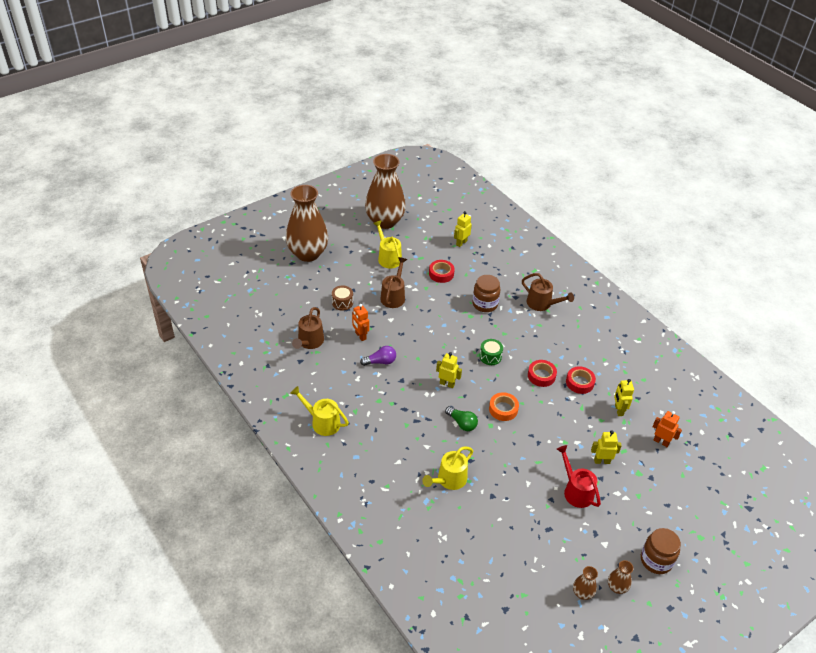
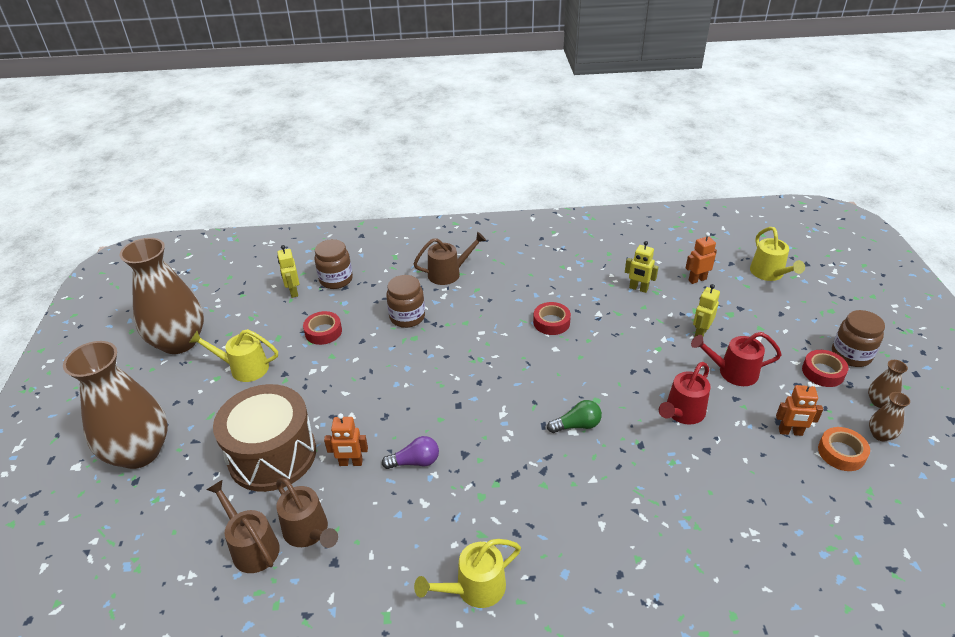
camera: 55 degrees left, 5 degrees down
brown drum [332,286,353,311] -> brown drum [213,384,316,492], size x2.46
purple light bulb [360,346,396,366] -> purple light bulb turned 60 degrees clockwise [382,436,439,469]
brown watering can [380,257,407,308] -> brown watering can moved to [206,480,280,573]
yellow watering can [422,447,473,490] -> yellow watering can moved to [750,227,805,281]
yellow robot [436,352,462,388] -> none
green drum [479,339,503,365] -> none
orange tape [489,392,519,421] -> orange tape moved to [818,427,870,471]
red tape [566,366,596,394] -> red tape moved to [802,350,848,387]
none -> brown jar [314,239,353,289]
none -> red watering can [659,362,711,425]
none -> orange robot [776,382,823,436]

